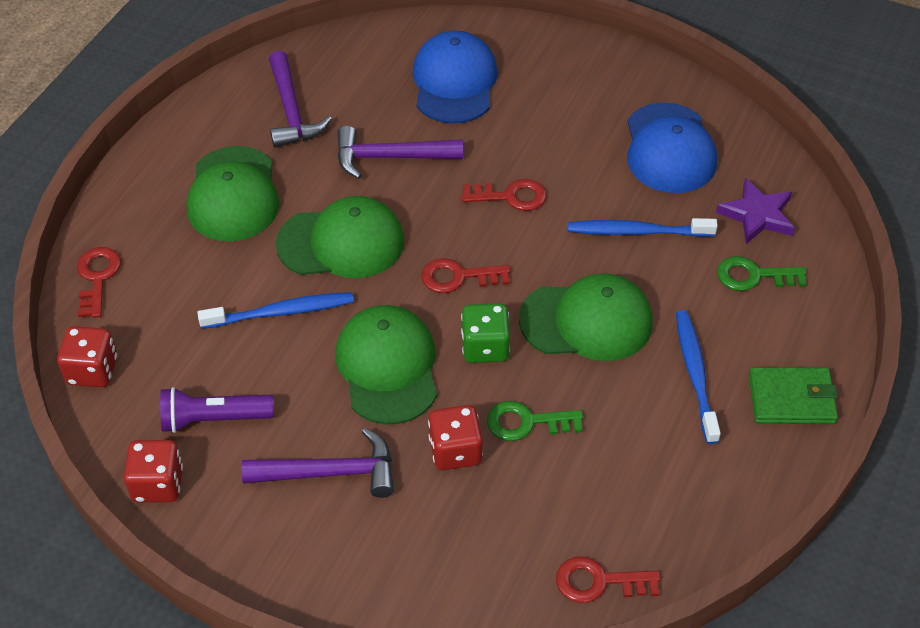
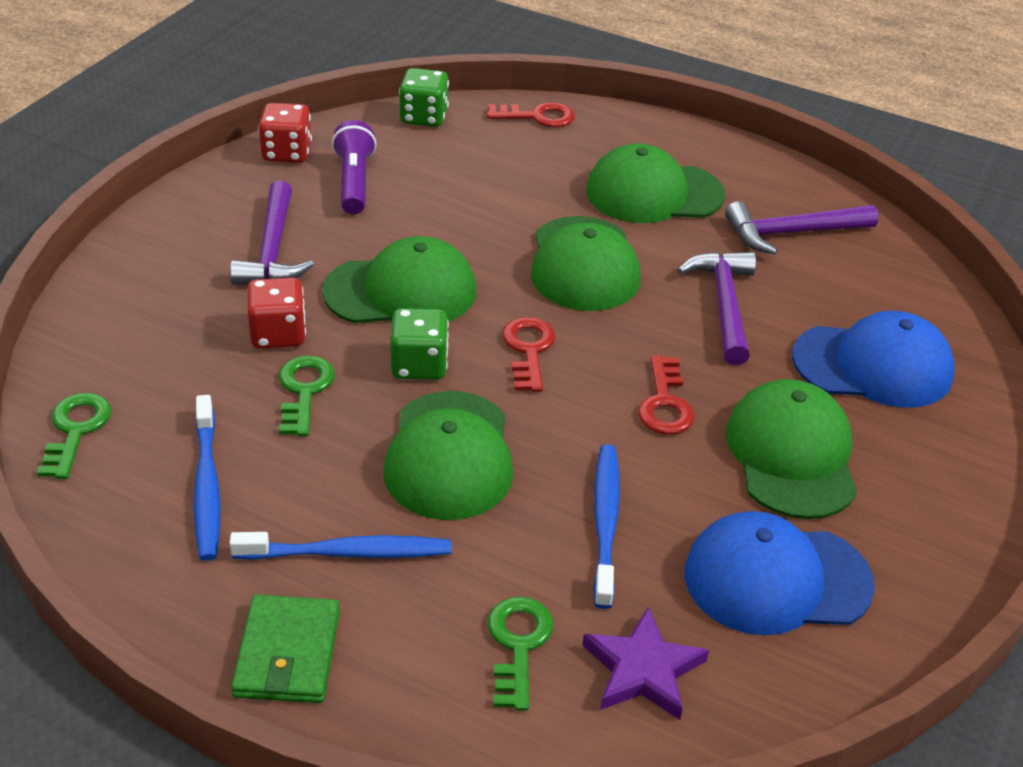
camera: 90 degrees right, 10 degrees down
red dice [57,326,117,387] -> green dice [399,68,449,127]
blue toothbrush [197,292,354,329] -> blue toothbrush moved to [193,395,220,561]
red key [556,556,660,603] -> green key [37,393,112,479]
none -> green cap [726,379,857,519]

